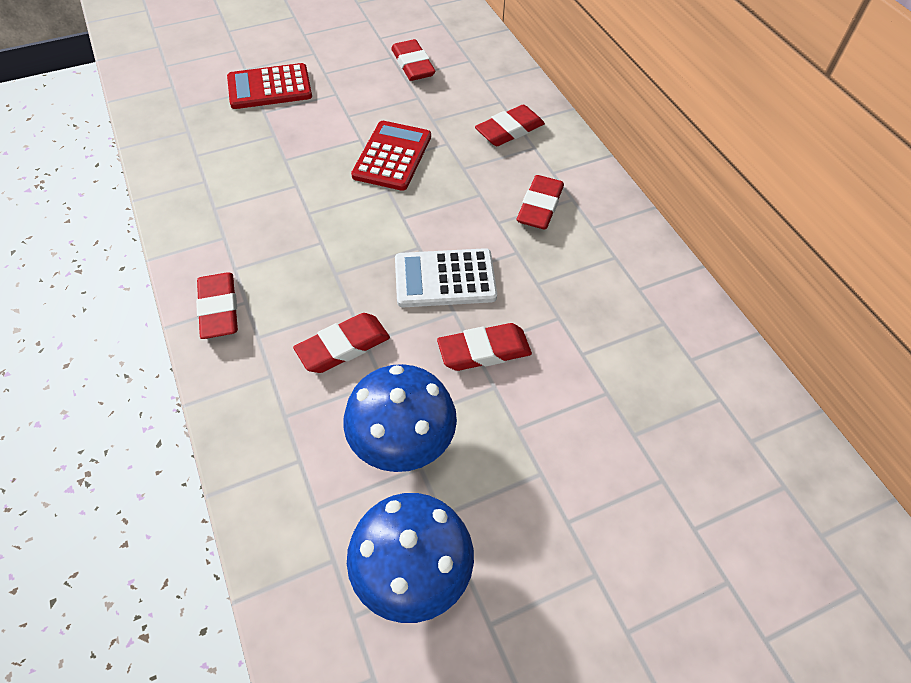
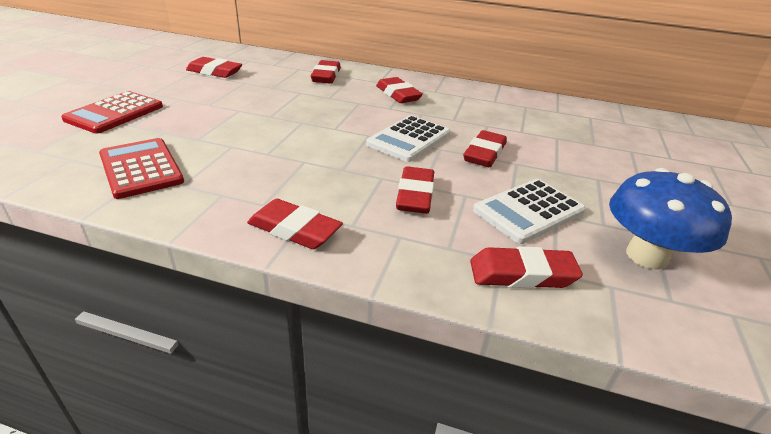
camera: 50 degrees left, 20 degrees down
blue mushroom [343,364,457,472] -> white calculator [473,179,586,244]
red calculator [351,121,431,191] -> red calculator moved to [99,138,184,199]
none -> red eraser [470,246,583,288]

